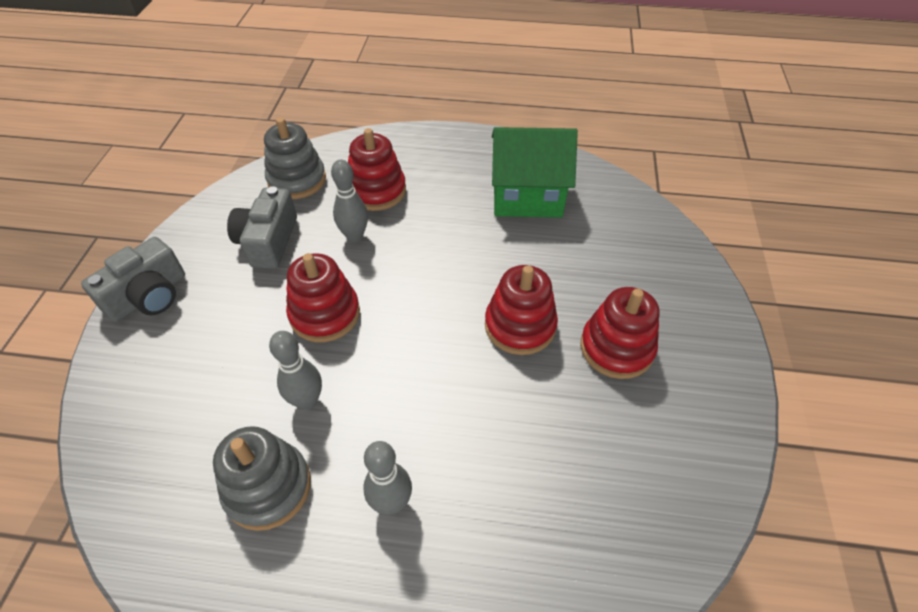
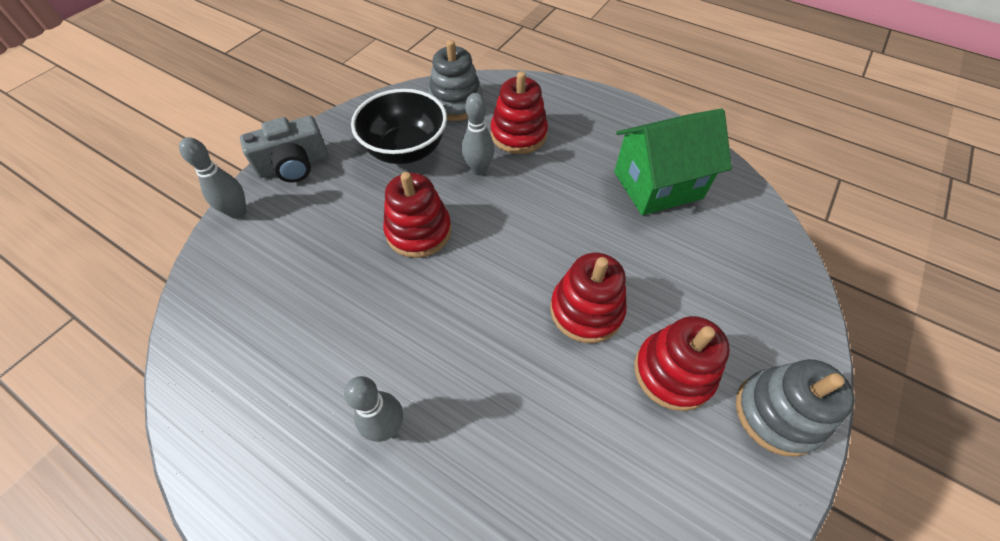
camera: 25 degrees right, 5 degrees up
grey stacking toy [213,426,311,531] -> grey stacking toy moved to [736,359,855,457]
grey camera [227,186,297,269] -> black bowl [351,89,447,164]
grey bowling pin [269,331,322,410] -> grey bowling pin moved to [179,137,246,219]
green house [492,127,578,218] -> green house turned 45 degrees counterclockwise [614,108,732,215]

